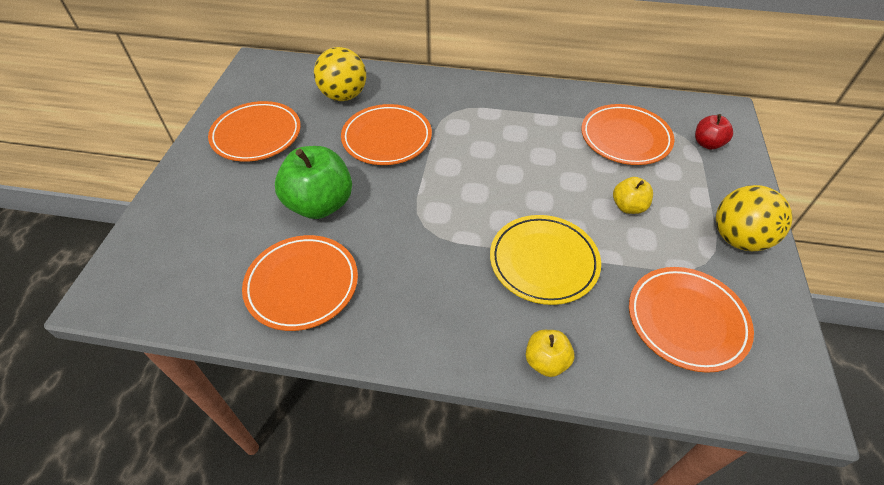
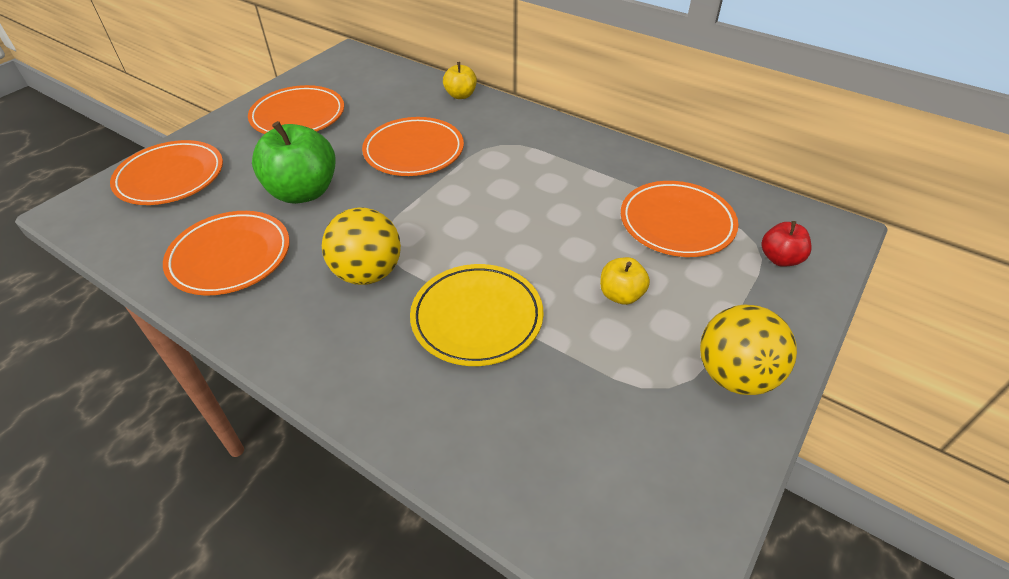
camera: 25 degrees right, 5 degrees down
yellow ball [314,47,366,101] -> yellow ball moved to [322,207,401,285]
yellow apple [526,330,574,377] -> yellow apple moved to [443,62,477,99]
orange plate [629,267,754,373] -> orange plate moved to [110,140,223,205]

